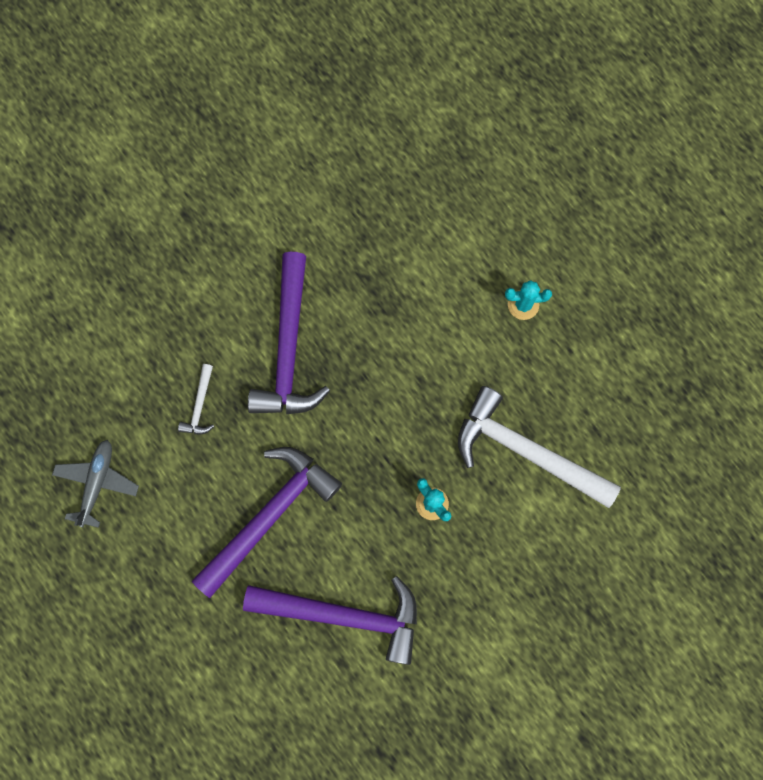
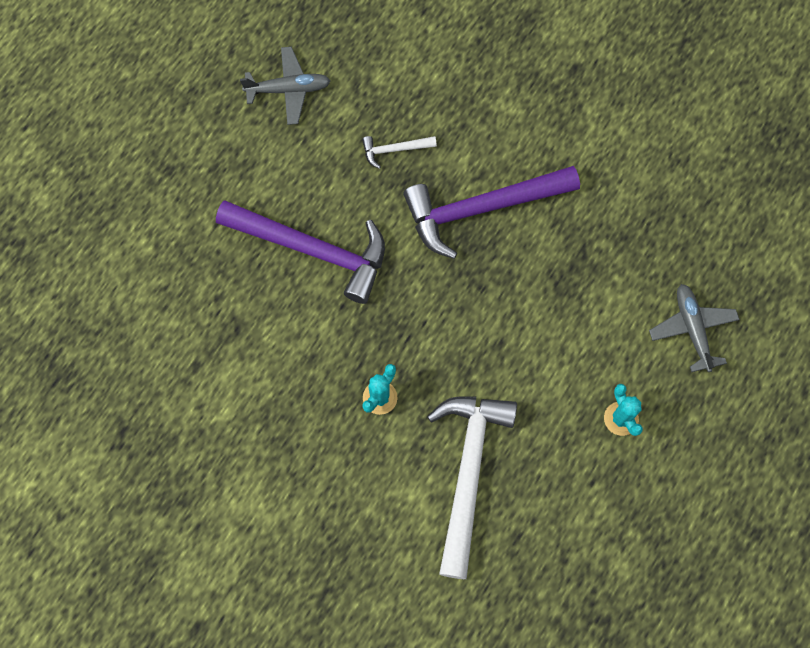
camera: 70 degrees right, 5 degrees down
purple hammer [243,576,417,665] -> none
none -> grey plane [649,284,740,372]

